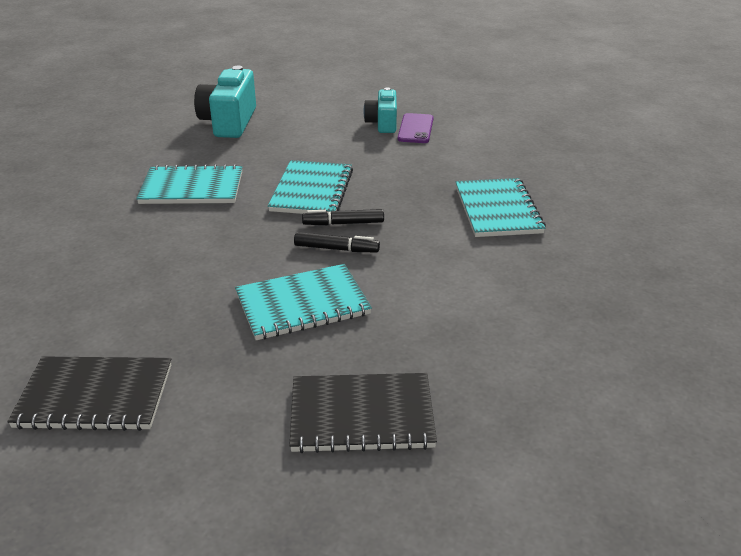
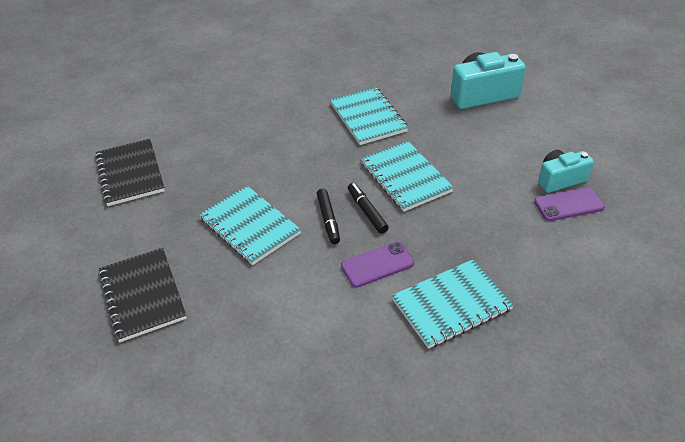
camera: 70 degrees right, 10 degrees up
turquoise notebook [268,160,353,214] -> turquoise notebook turned 75 degrees clockwise [361,141,454,212]
none -> purple phone [341,242,414,288]

